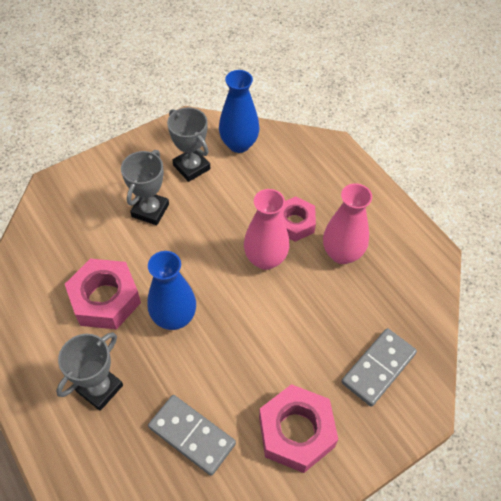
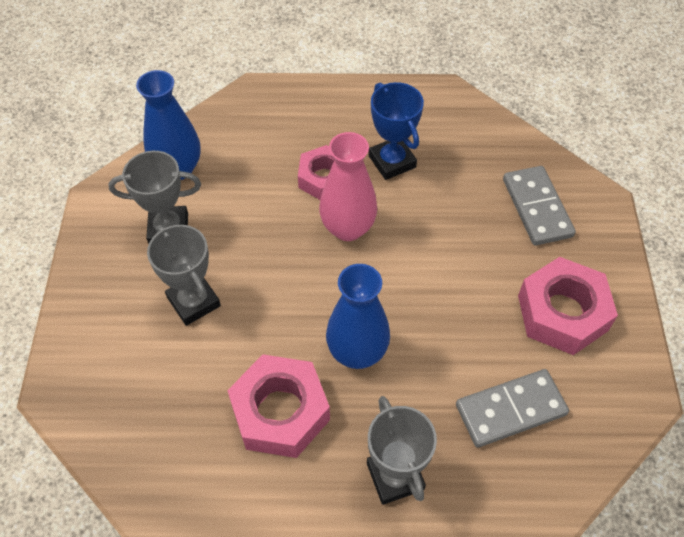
camera: 55 degrees left, 0 degrees up
pink vase [323,183,372,264] -> blue trophy [369,82,424,180]

